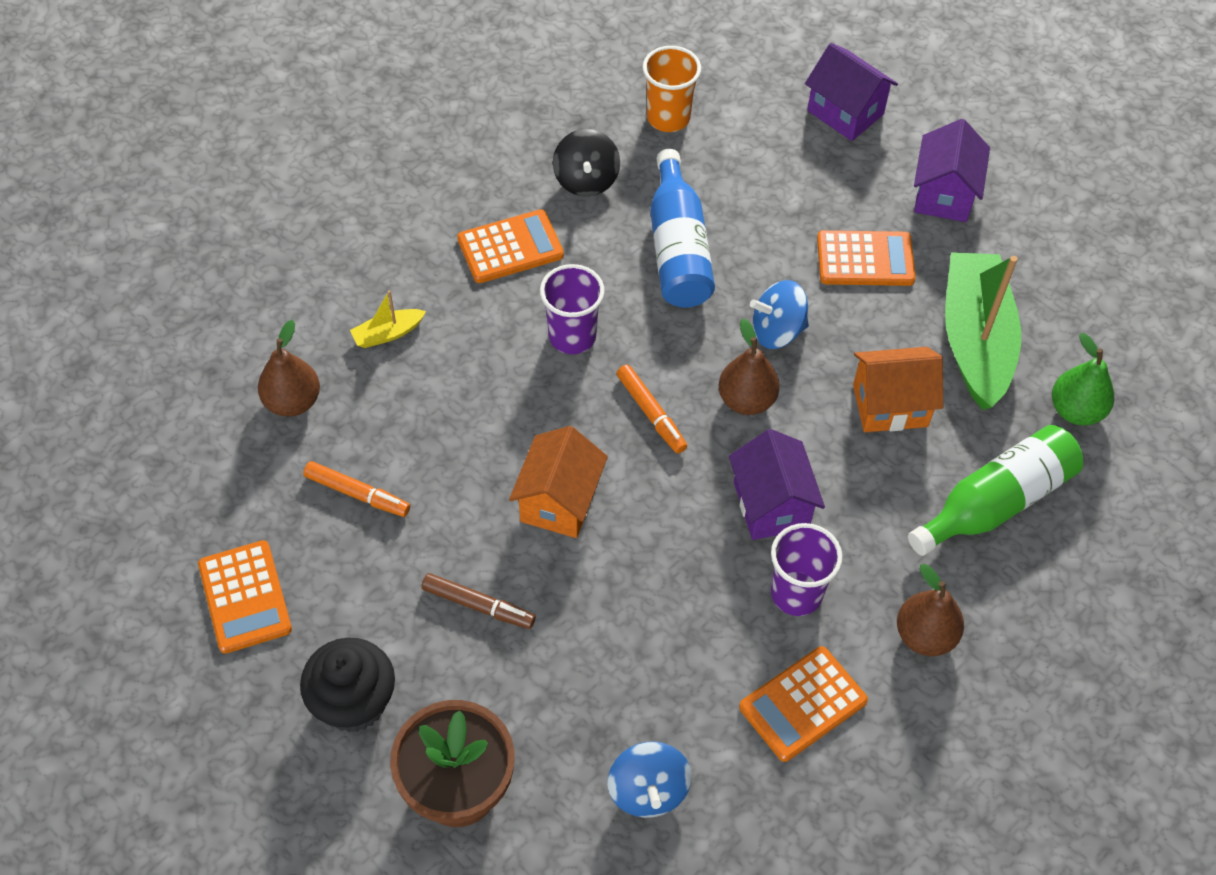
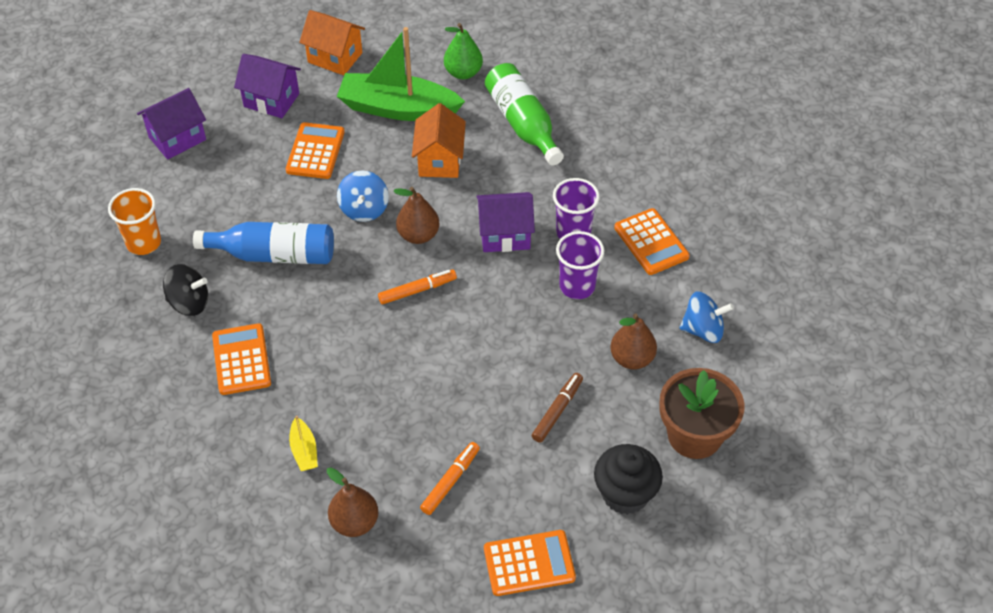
camera: 80 degrees left, 5 degrees down
orange house [509,426,608,538] -> orange house moved to [299,10,365,75]
purple cup [540,264,605,354] -> purple cup moved to [556,231,604,299]
brown pear [897,564,964,656] -> brown pear moved to [610,313,657,369]

